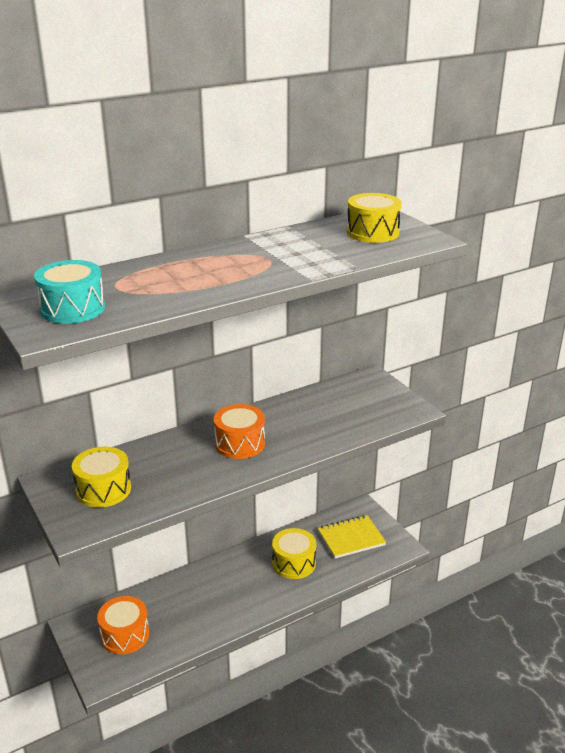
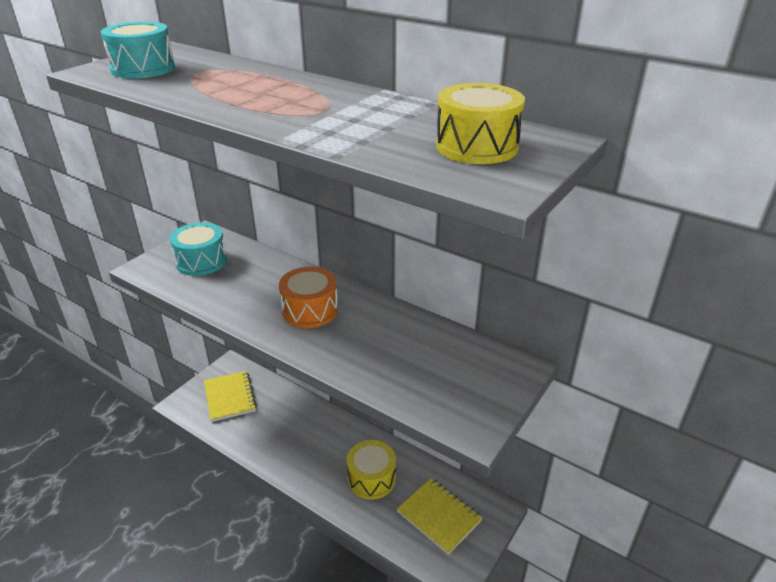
camera: 65 degrees right, 5 degrees up
yellow drum [72,447,131,508] -> turquoise drum [170,222,227,276]
orange drum [97,596,149,655] -> yellow notebook [204,371,257,422]

